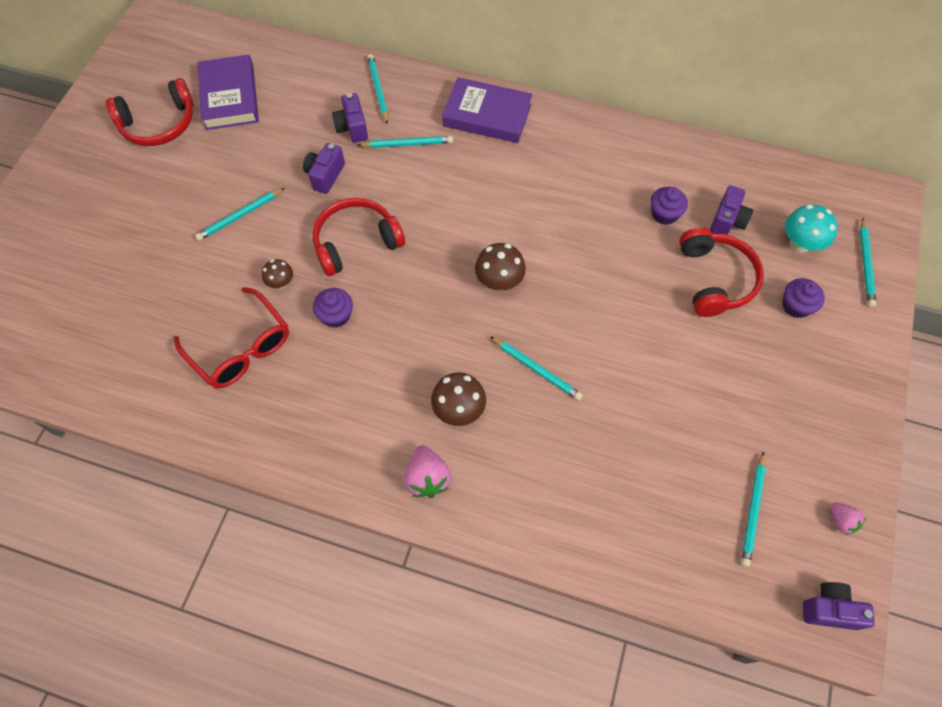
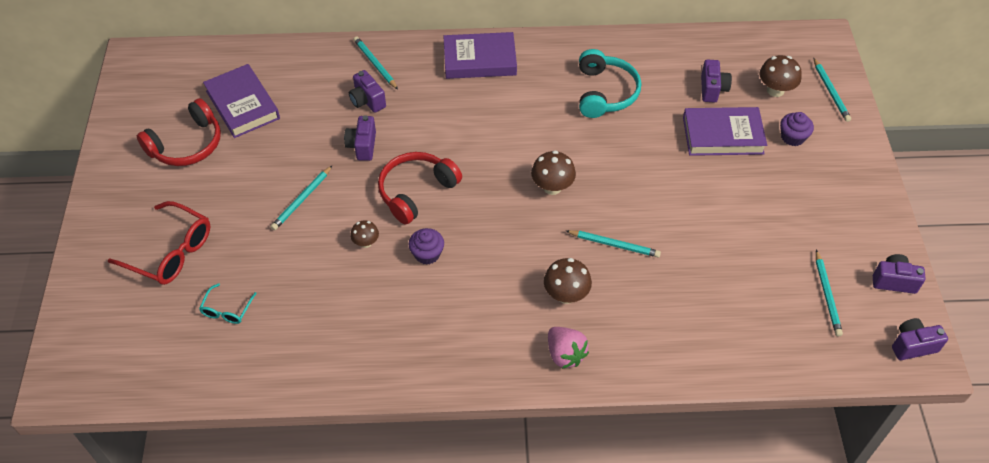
camera: 20 degrees left, 10 degrees down
red glasses [174,287,289,388] -> red glasses moved to [108,201,210,285]
turquoise pencil [358,136,453,148] -> none
purple cupcake [650,187,688,225] -> none
red headphones [679,227,764,317] -> purple book [683,107,767,156]
turquoise mushroom [785,204,838,253] -> brown mushroom [759,55,802,97]
pink strawberry [831,502,866,535] -> purple camera [873,254,926,294]
none -> turquoise glasses [199,283,257,324]
none -> turquoise headphones [579,49,641,118]

